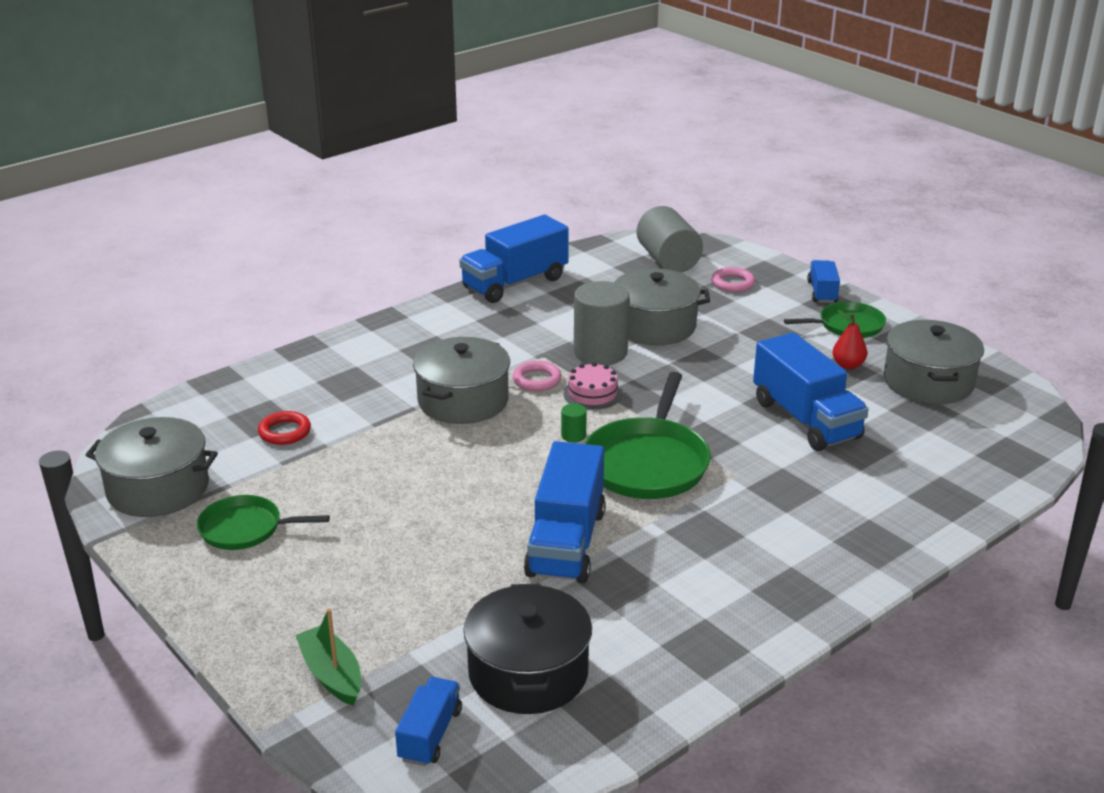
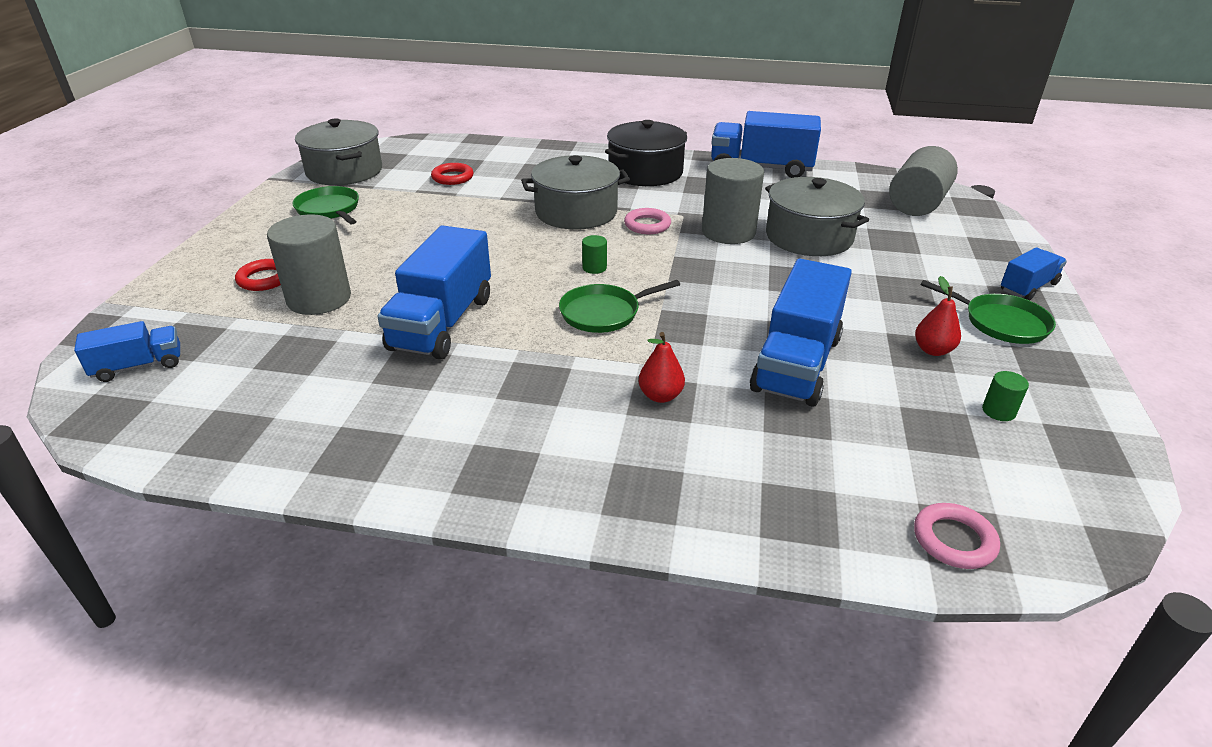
camera: 50 degrees right, 5 degrees up
green boat [295,608,361,706] -> none
black pot [463,584,592,714] -> black pot moved to [605,120,687,186]
blue truck [524,441,606,583] -> blue truck turned 45 degrees counterclockwise [377,225,491,359]
pink cake [563,362,622,410] -> none
green pan [585,372,711,499] -> green pan [559,280,680,333], size x0.60
pink ring [711,267,755,292] -> pink ring moved to [914,503,1000,569]
grey pot [884,320,984,404] -> green cylinder [982,371,1029,421]
none -> red ring [235,259,281,291]
none -> grey cylinder [267,214,351,315]
none -> red pear [639,332,685,403]

